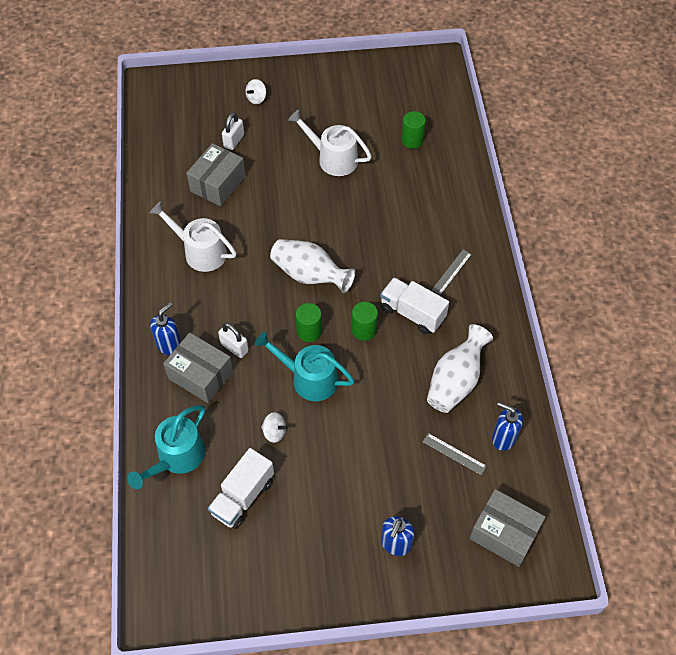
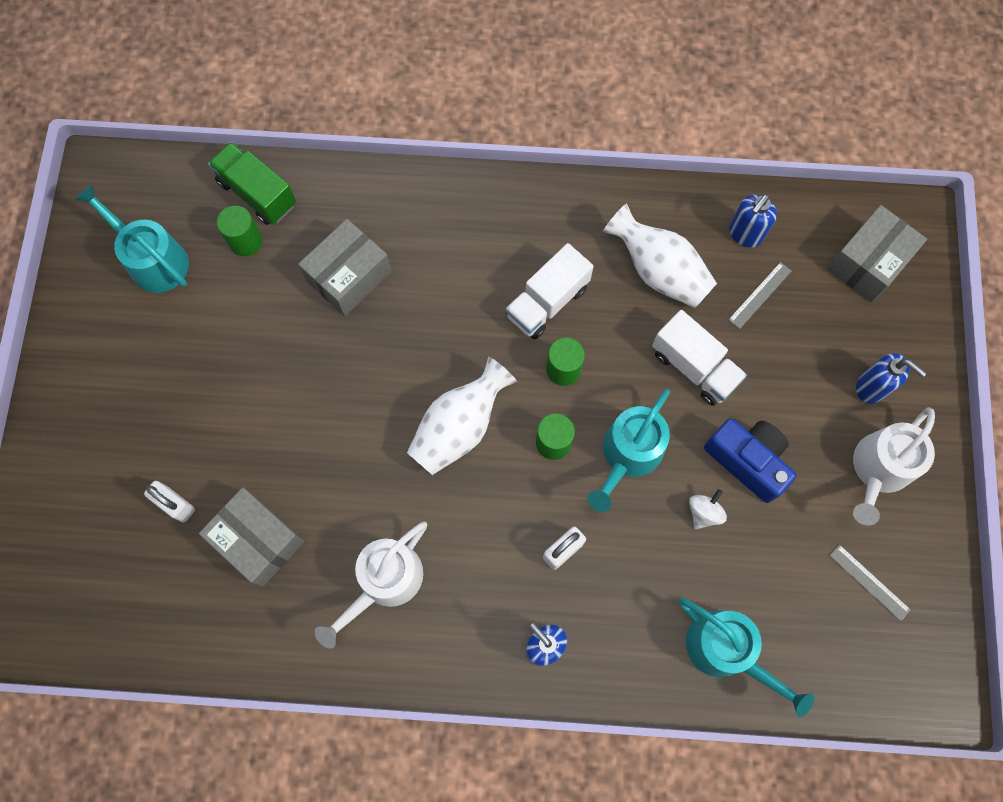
camera: 80 degrees left, 15 degrees up
grey box [163,333,233,403] -> grey box moved to [298,219,392,316]
white truck [208,448,274,529] -> white truck moved to [652,310,747,406]
white spinning top [245,79,266,104] -> none
white watering can [288,110,372,176] -> white watering can moved to [853,407,935,526]
grey ruler [432,250,472,295] -> grey ruler moved to [829,544,911,621]
none -> turquoise watering can [75,184,189,293]
none -> green truck [208,142,296,225]
none -> blue camera [704,418,797,503]

